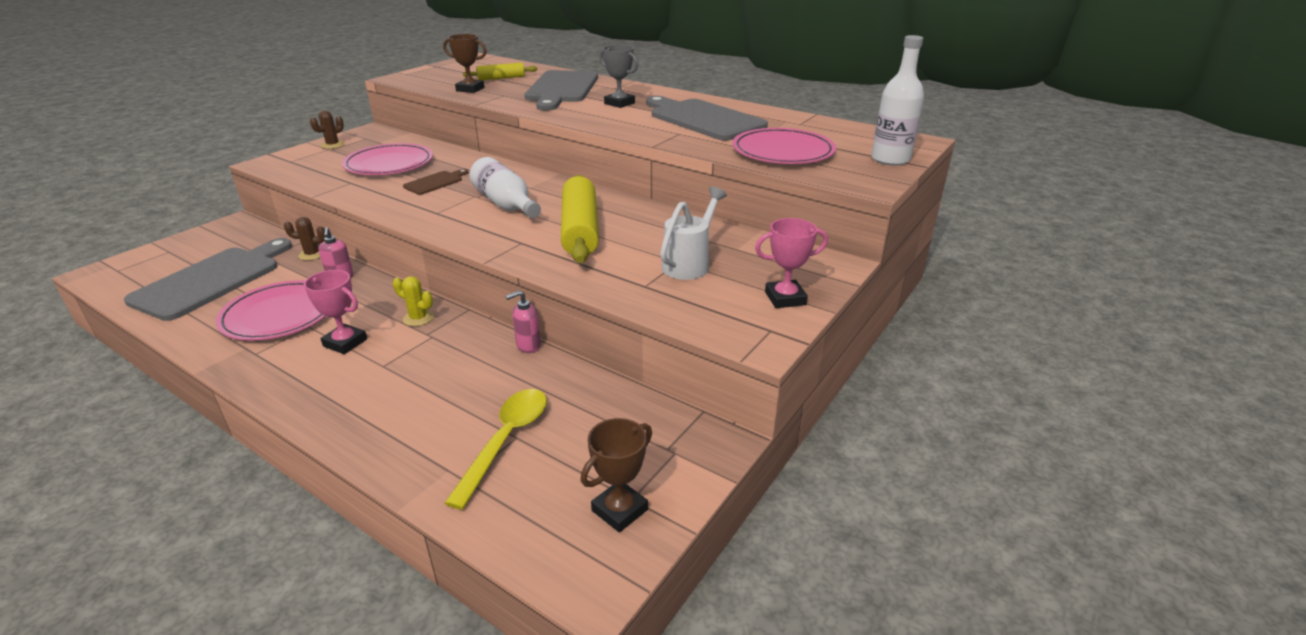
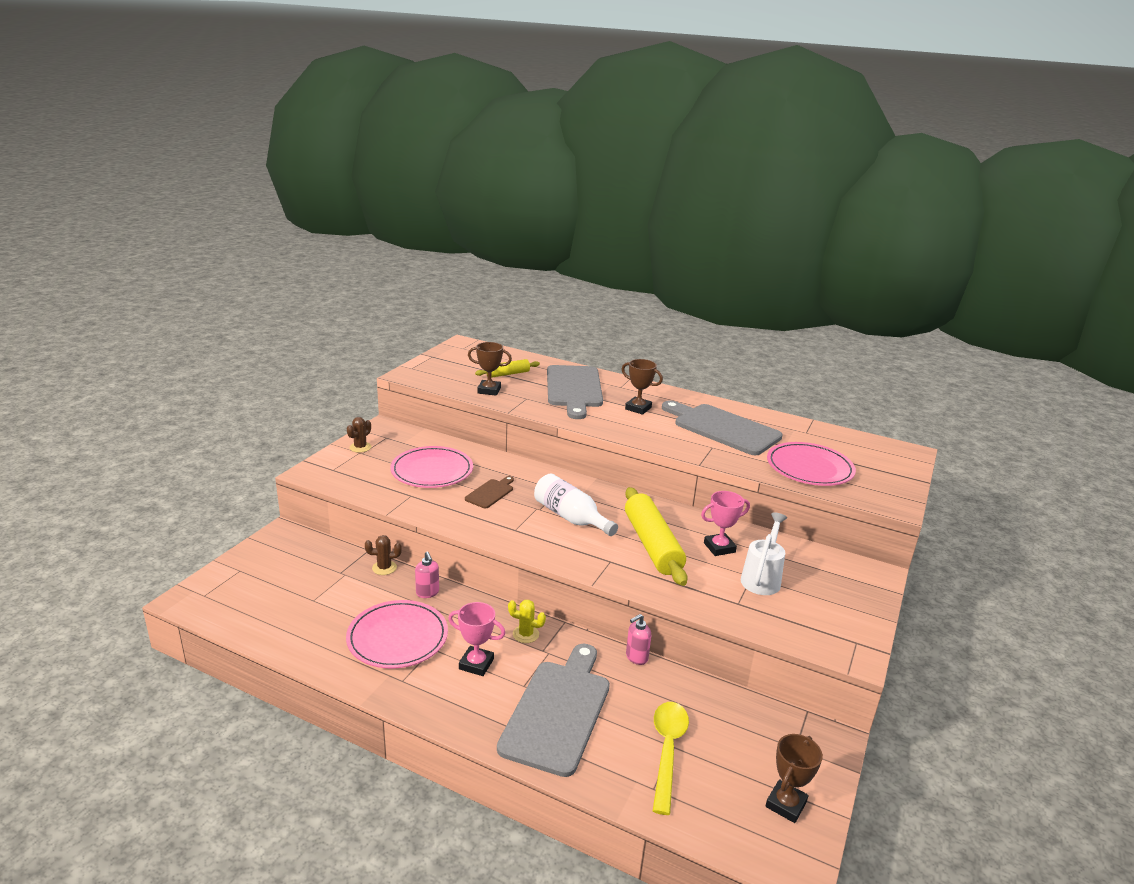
camera: 10 degrees left, 5 degrees down
grey cutting board [124,238,292,321] -> grey cutting board moved to [497,644,610,777]
grey trophy [600,45,638,108] -> brown trophy [622,359,663,415]
pink trophy [755,218,828,308] -> pink trophy moved to [701,491,750,556]
white bottle [871,35,924,166] -> none

